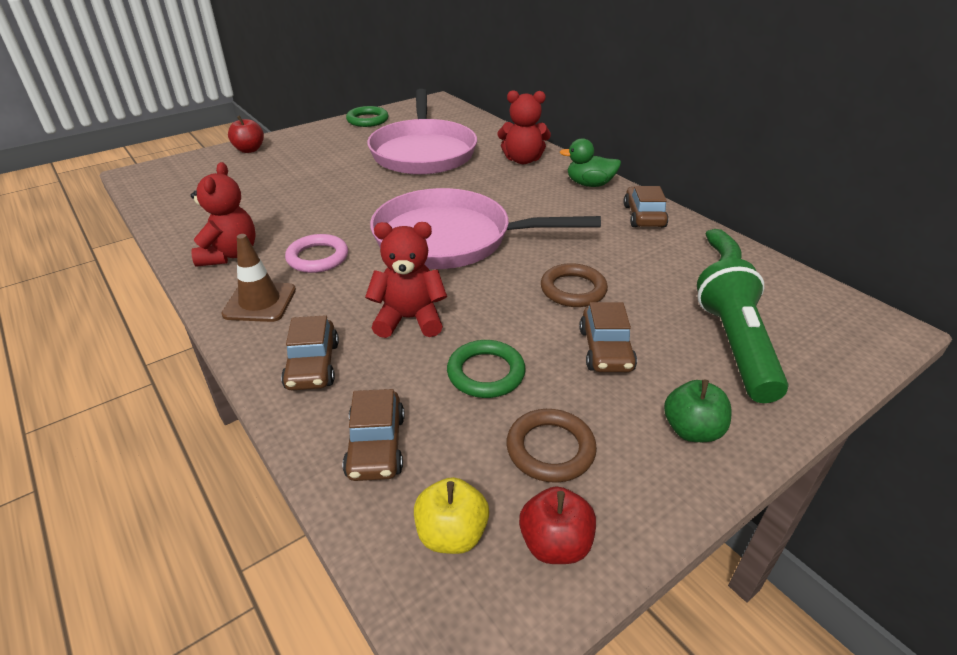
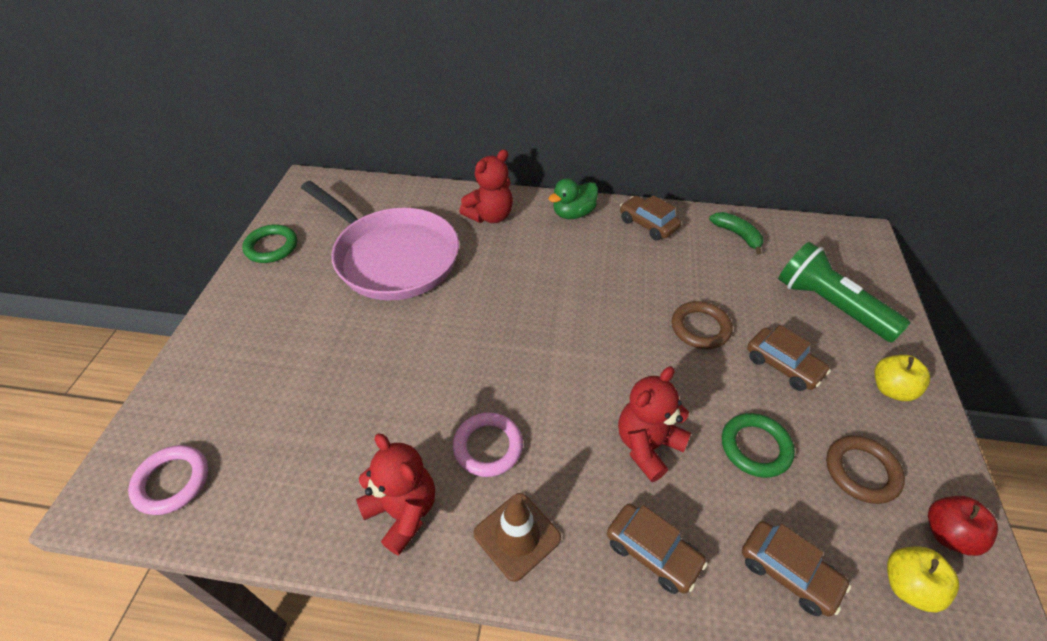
camera: 45 degrees left, 10 degrees up
red apple [228,116,264,153] -> none
pink pan [370,188,601,269] -> none
green apple [664,380,732,442] -> yellow apple [874,355,930,401]
none -> pink ring [128,445,208,515]

